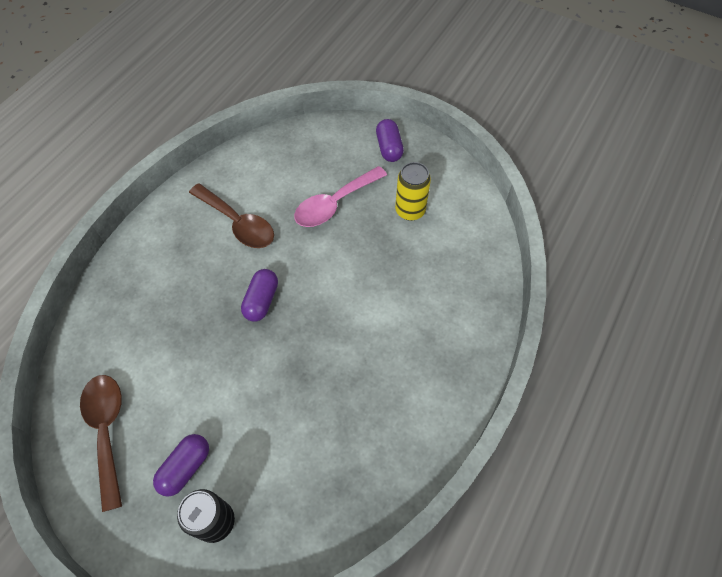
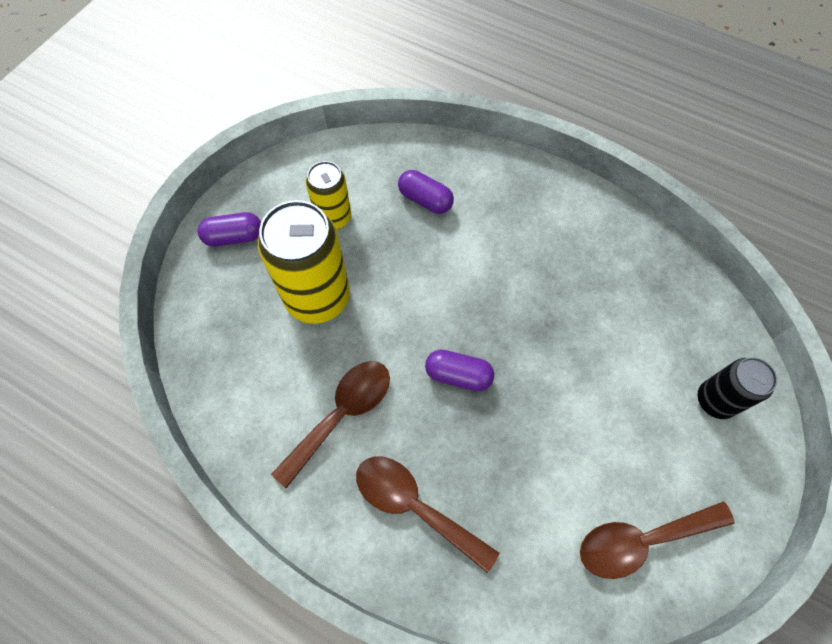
camera: 90 degrees left, 5 degrees up
purple capsule [153,434,209,497] -> purple capsule moved to [398,170,454,214]
pink spoon [294,166,387,227] -> yellow can [258,200,350,324]
none -> brown spoon [356,456,499,573]

